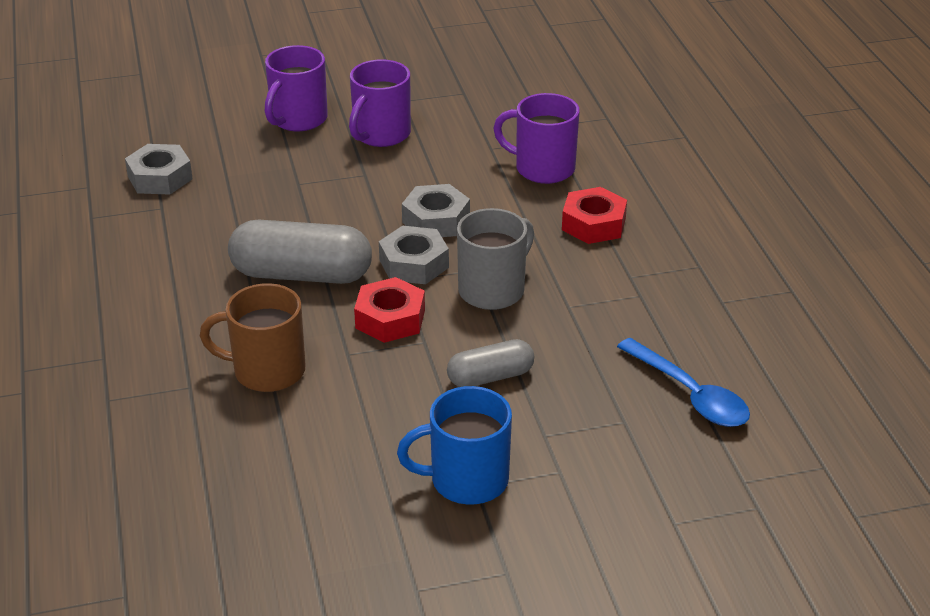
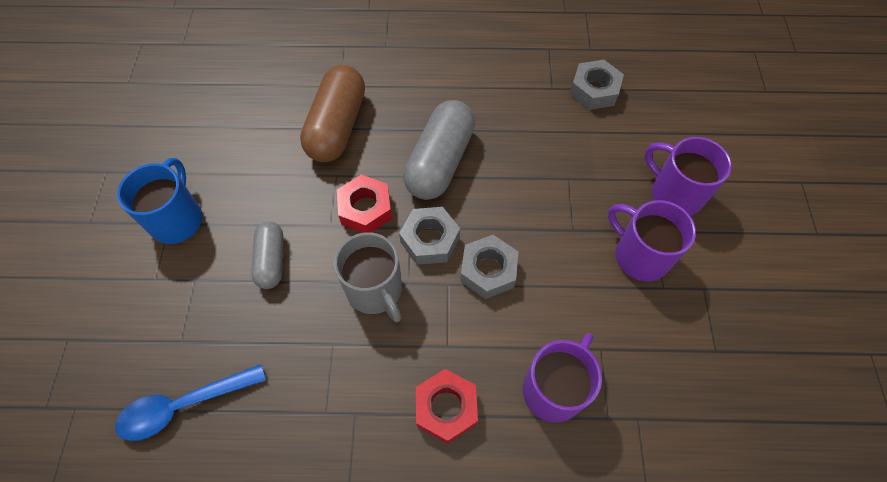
camera: 105 degrees right, 25 degrees up
brown mug [200,283,305,392] -> brown capsule [300,65,365,162]

